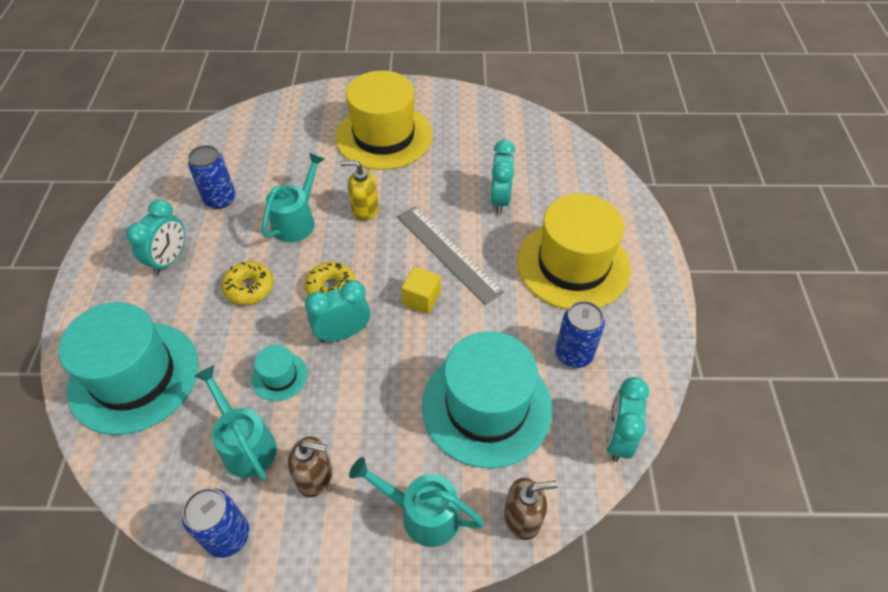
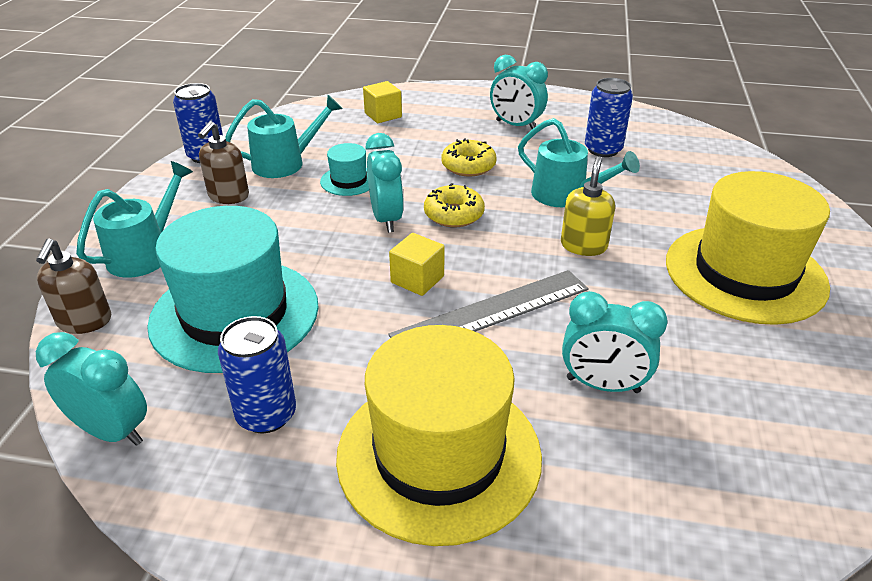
camera: 100 degrees right, 15 degrees down
turquoise hat [58,302,199,435] -> yellow cube [363,81,402,123]

